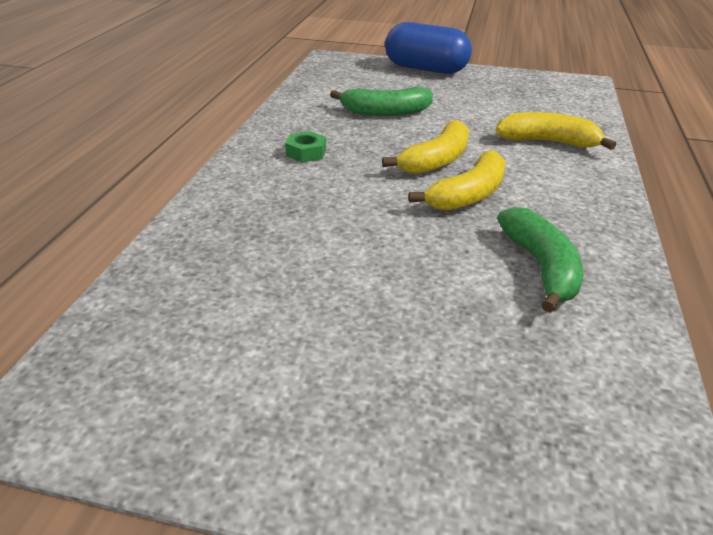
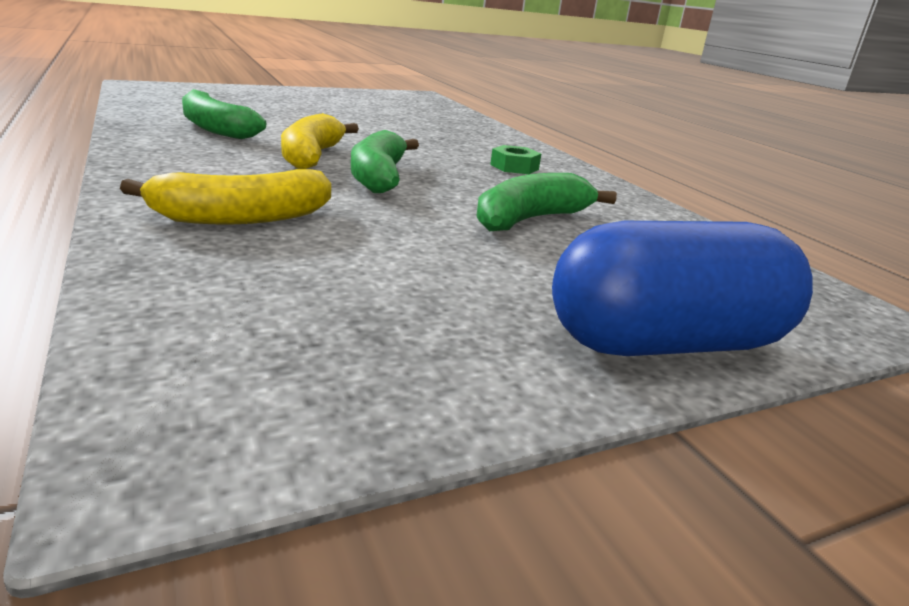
camera: 140 degrees right, 10 degrees down
yellow banana [382,120,469,174] -> green banana [351,130,419,193]

